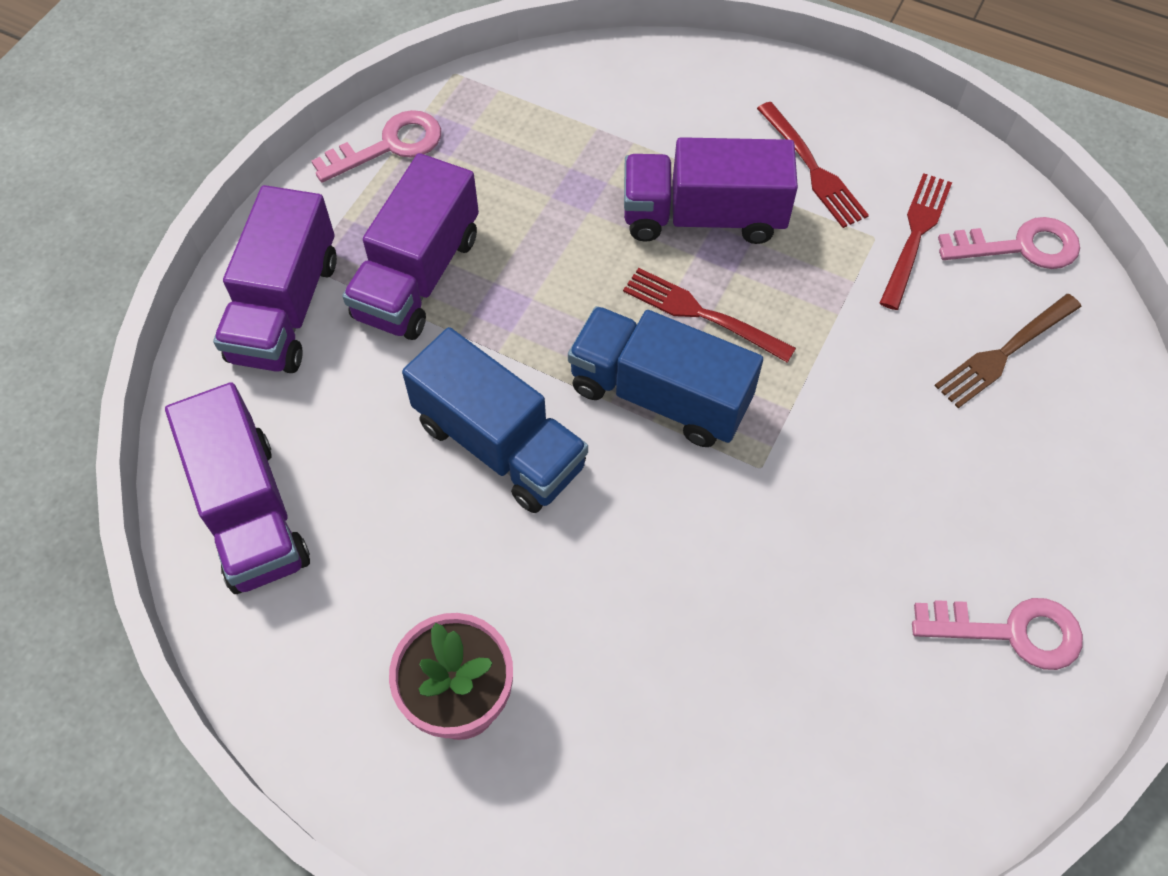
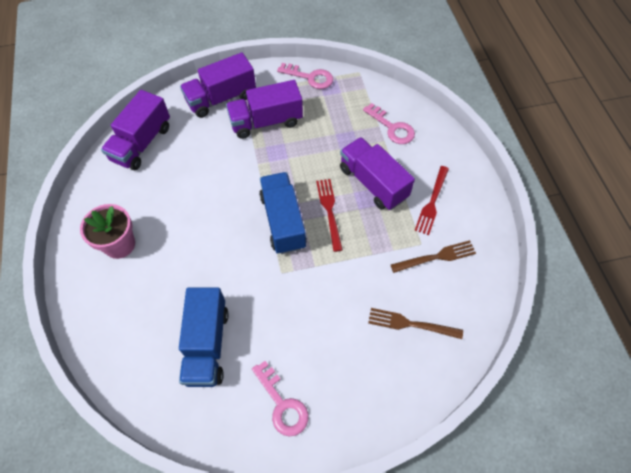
camera: 50 degrees right, 0 degrees up
blue truck [402,327,588,513] -> blue truck moved to [179,288,229,387]
red fork [880,173,952,310] -> brown fork [391,240,476,273]
pink key [938,217,1080,269] -> pink key moved to [363,103,415,144]

